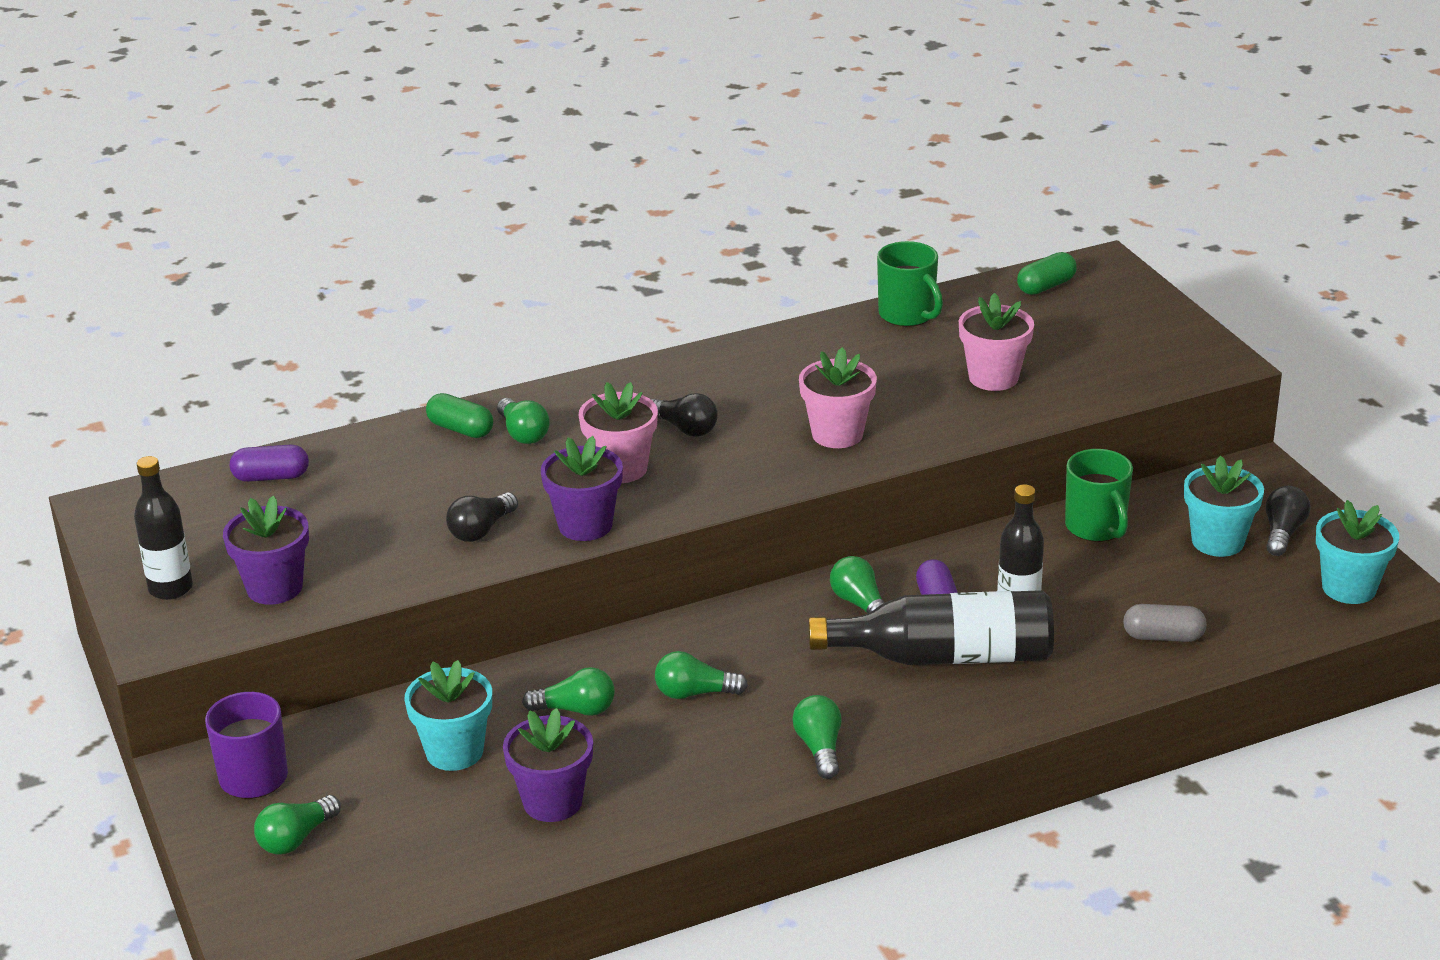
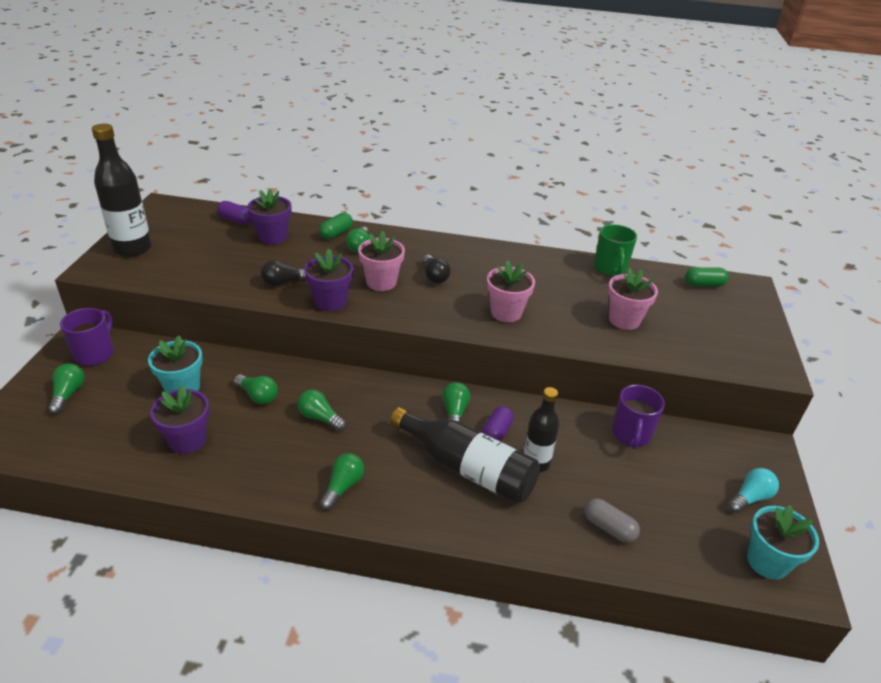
camera: 30 degrees right, 5 degrees up
black bottle [134,456,193,600] -> black bottle [92,124,152,257], size x1.59
purple flower pot [223,496,309,605] -> purple flower pot moved to [248,189,292,245]
green light bulb [254,795,341,855] -> green light bulb turned 105 degrees clockwise [48,363,85,414]
green capsule [426,393,493,438] -> green capsule turned 60 degrees clockwise [319,213,353,239]
green mug [1065,449,1133,542] -> purple mug [612,385,665,449]
turquoise flower pot [1184,455,1264,557] -> none
black light bulb [1266,486,1311,556] -> turquoise light bulb [728,468,779,513]

